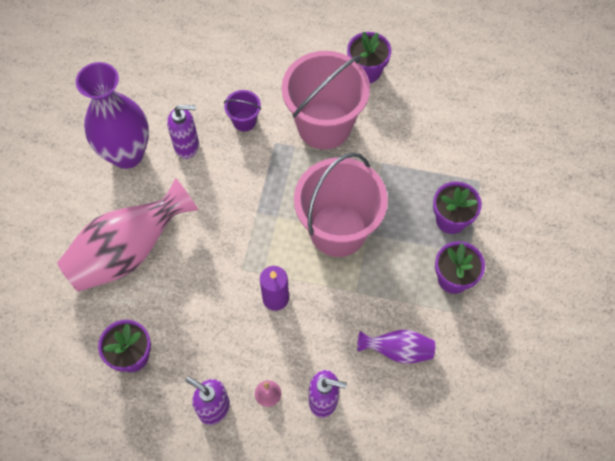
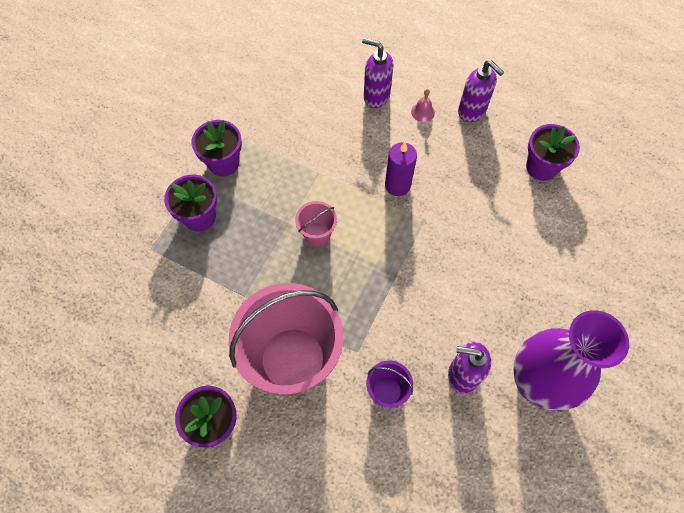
camera: 165 degrees left, 0 degrees up
pink vase [57,178,198,292] -> none
pink bucket [294,152,388,257] -> pink bucket [295,201,337,247], size x0.43
purple vase [357,330,435,364] -> none

